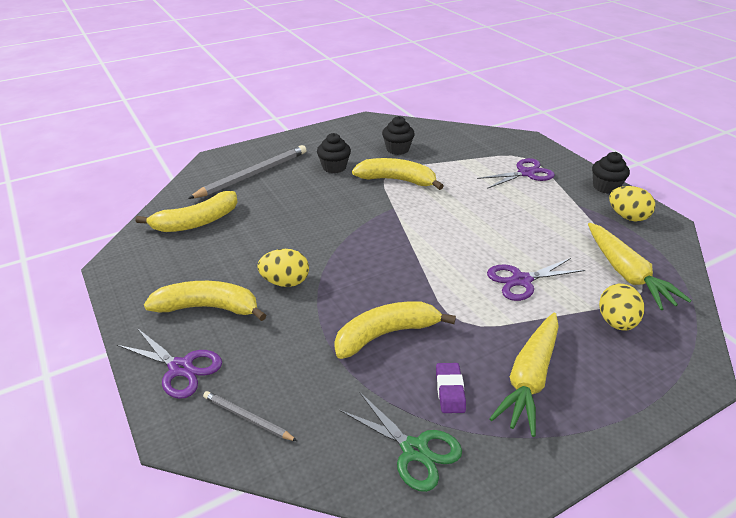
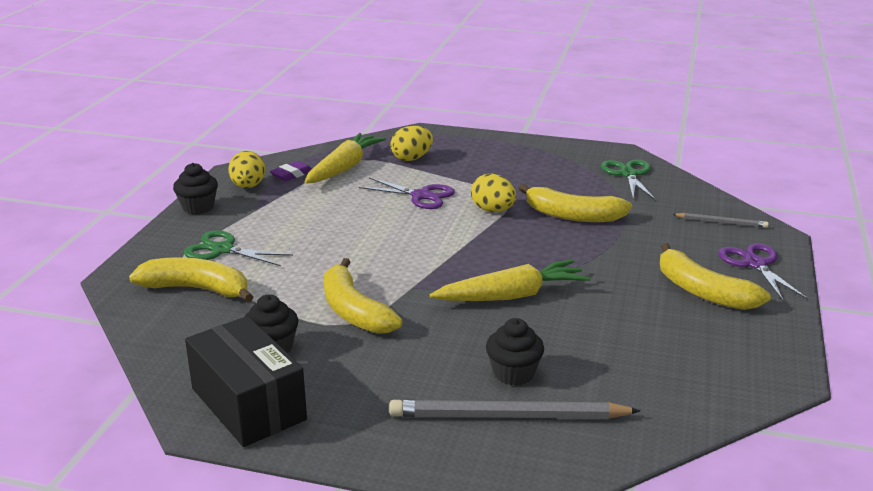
camera: 135 degrees left, 10 degrees down
yellow banana [135,191,238,232] -> yellow banana moved to [129,257,253,303]
grey pencil [203,391,297,441] -> grey pencil turned 60 degrees counterclockwise [672,213,769,228]
yellow egg [257,249,309,287] -> yellow egg moved to [471,174,516,212]
black cupcake [317,133,351,173] -> black cupcake moved to [486,318,544,386]
purple eraser [436,363,466,413] -> purple eraser moved to [270,161,312,181]
purple scissors [477,158,555,189] -> green scissors [184,230,293,266]
yellow carrot [489,313,559,437] -> yellow carrot moved to [430,259,590,301]
none -> black box [185,316,307,447]

